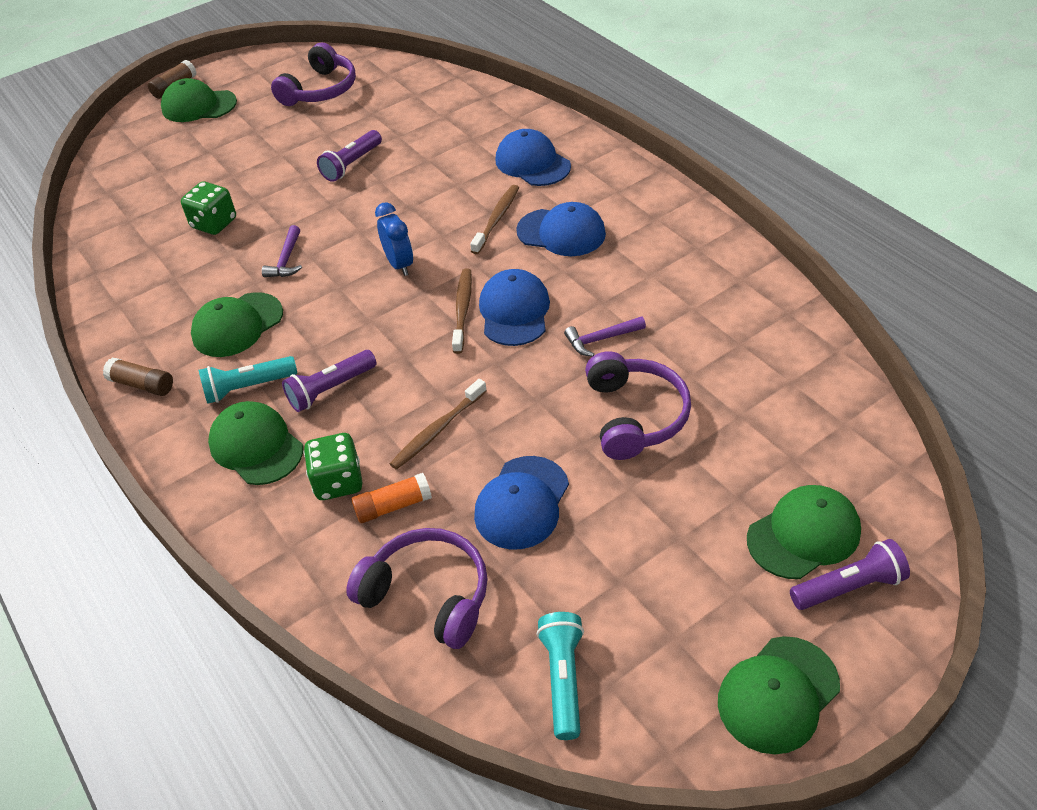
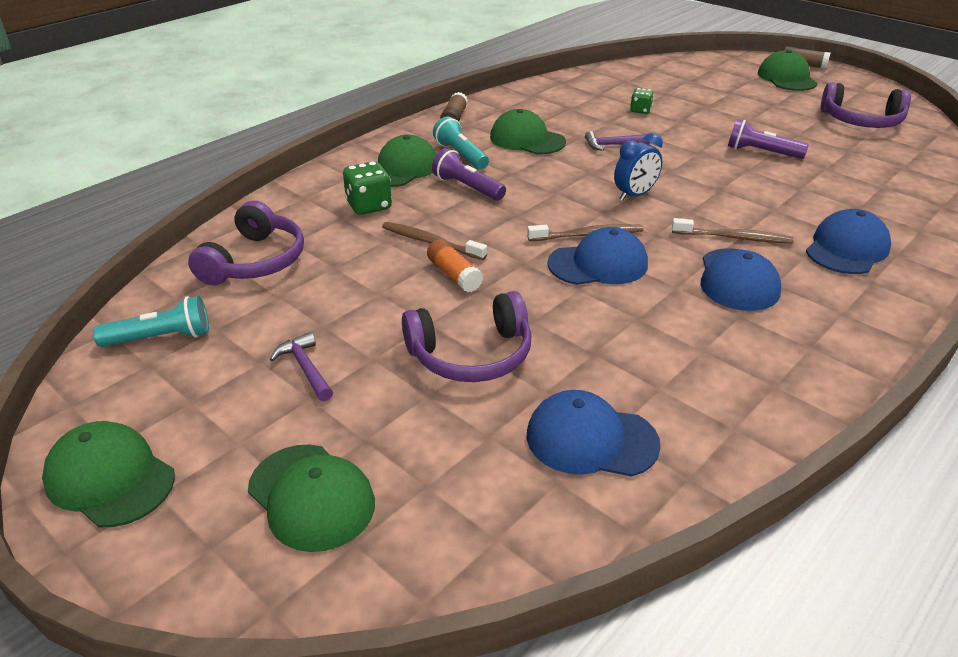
camera: 75 degrees right, 10 degrees down
green dice [181,182,236,235] -> green dice [630,88,654,114], size x0.61
orange glue stick [351,473,432,523] -> orange glue stick moved to [427,239,483,292]
blue cap [474,456,569,549] -> blue cap moved to [526,390,661,477]
purple hammer [564,316,646,357] -> purple hammer moved to [270,332,333,401]
purple flashlight [790,539,910,610] -> none

